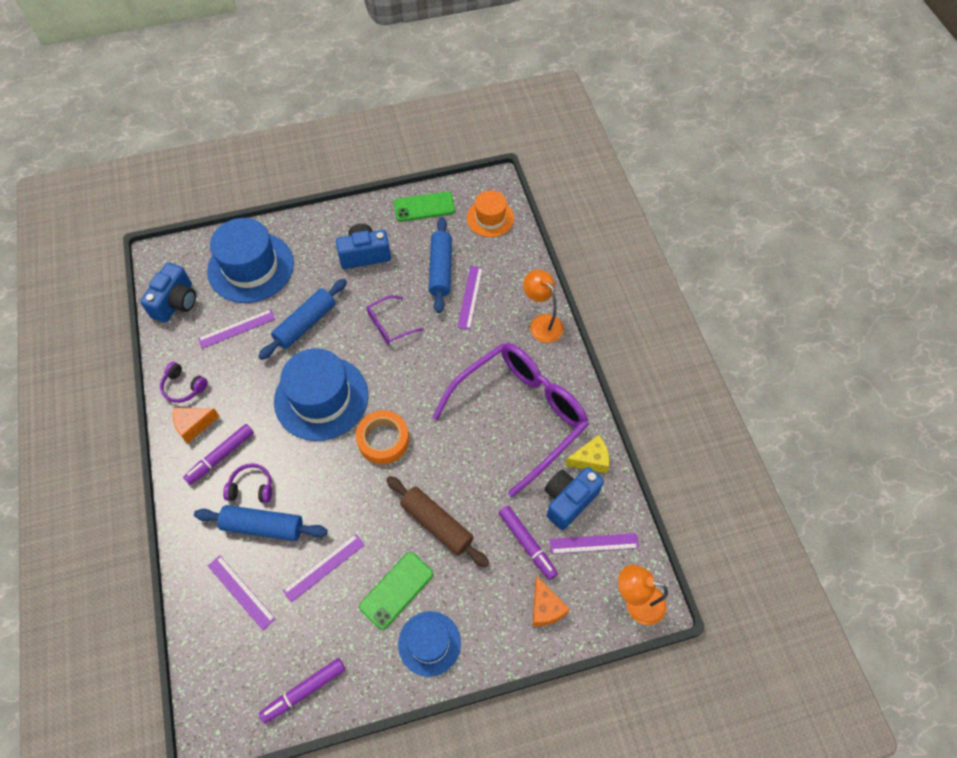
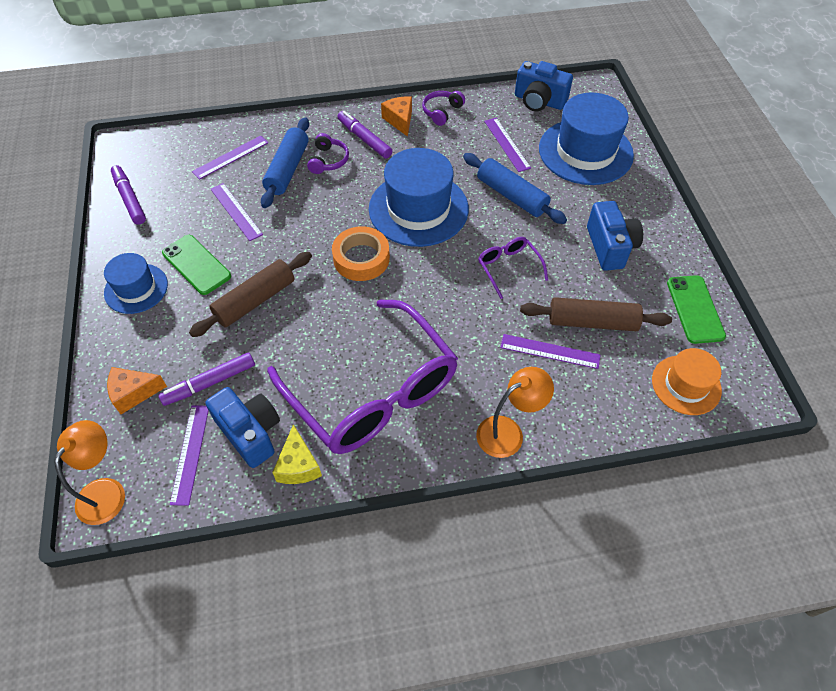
camera: 95 degrees right, 5 degrees down
blue rolling pin [429,217,452,313] -> brown rolling pin [520,297,672,331]

